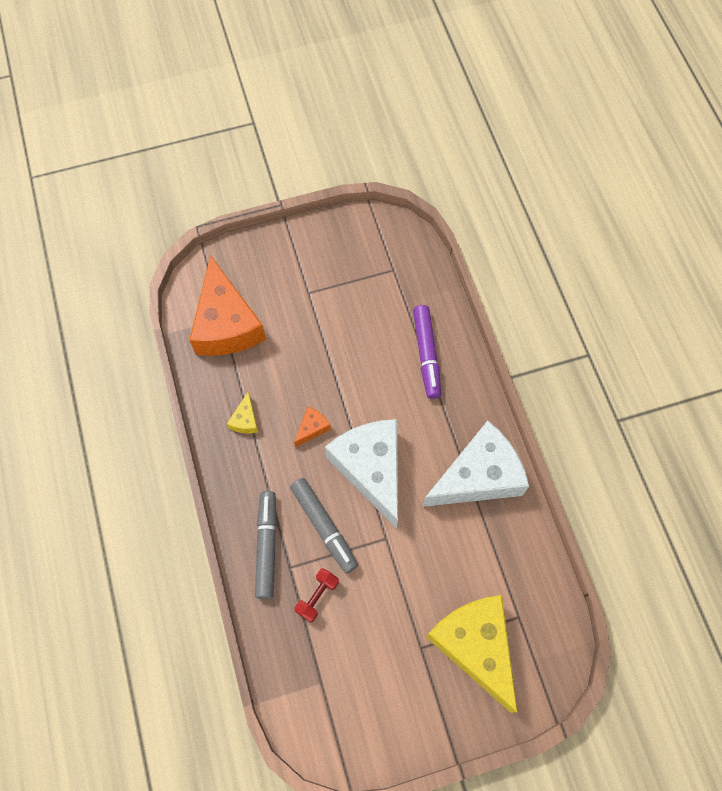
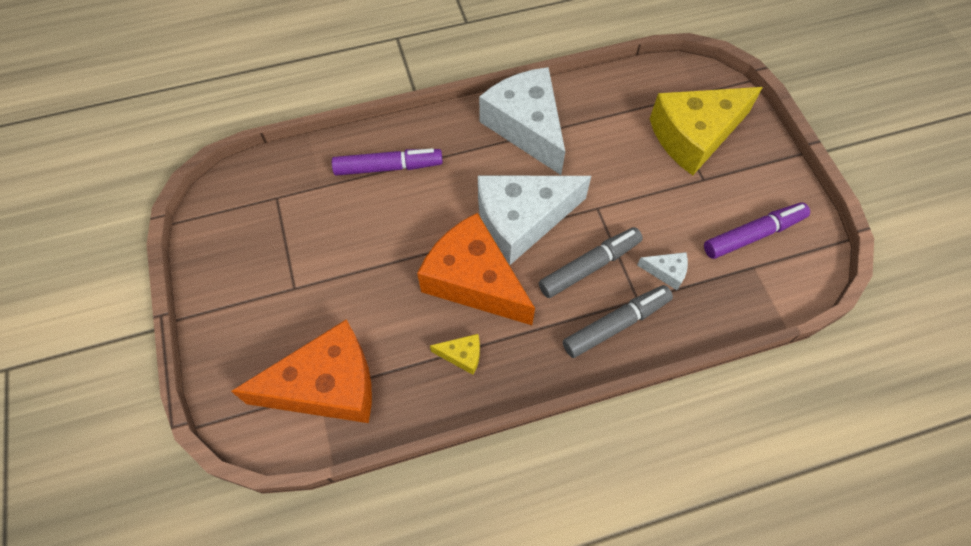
camera: 90 degrees left, 5 degrees down
grey marker [255,491,277,599] -> grey marker turned 150 degrees clockwise [563,285,673,358]
orange cheese [294,407,331,447] -> orange cheese [417,213,535,325], size x2.47
red dumbbell [294,568,339,623] -> white cheese [637,252,688,290]
none -> purple marker [704,202,810,259]

